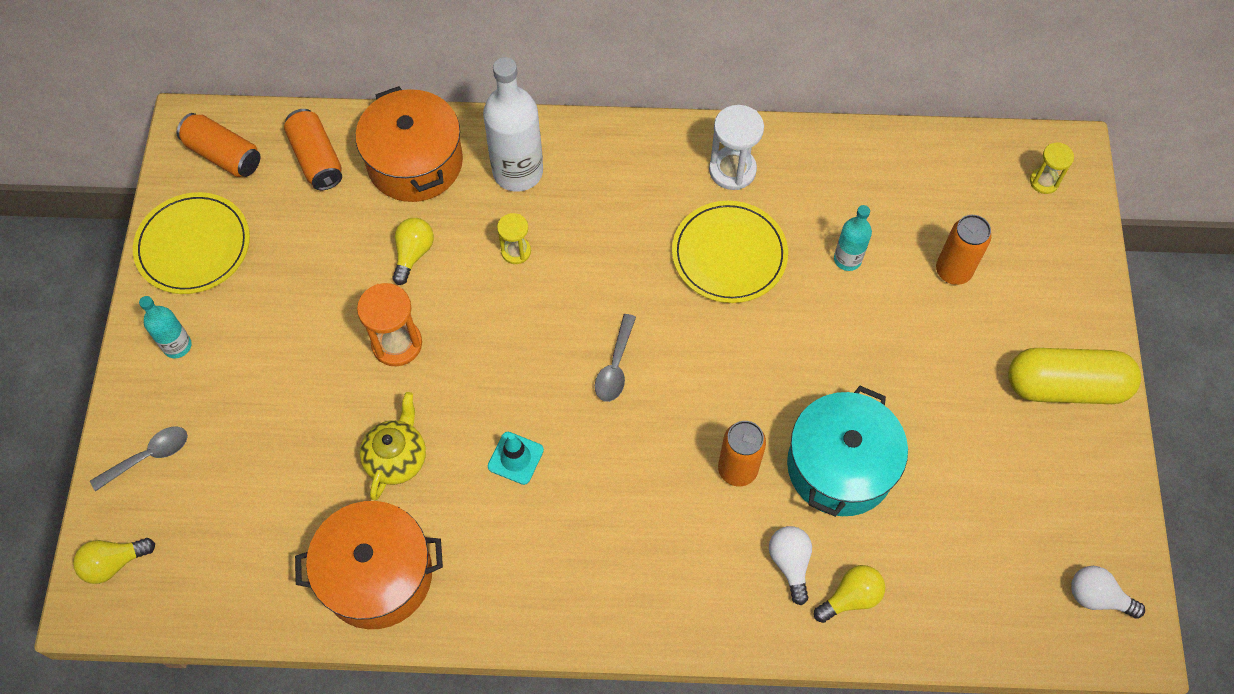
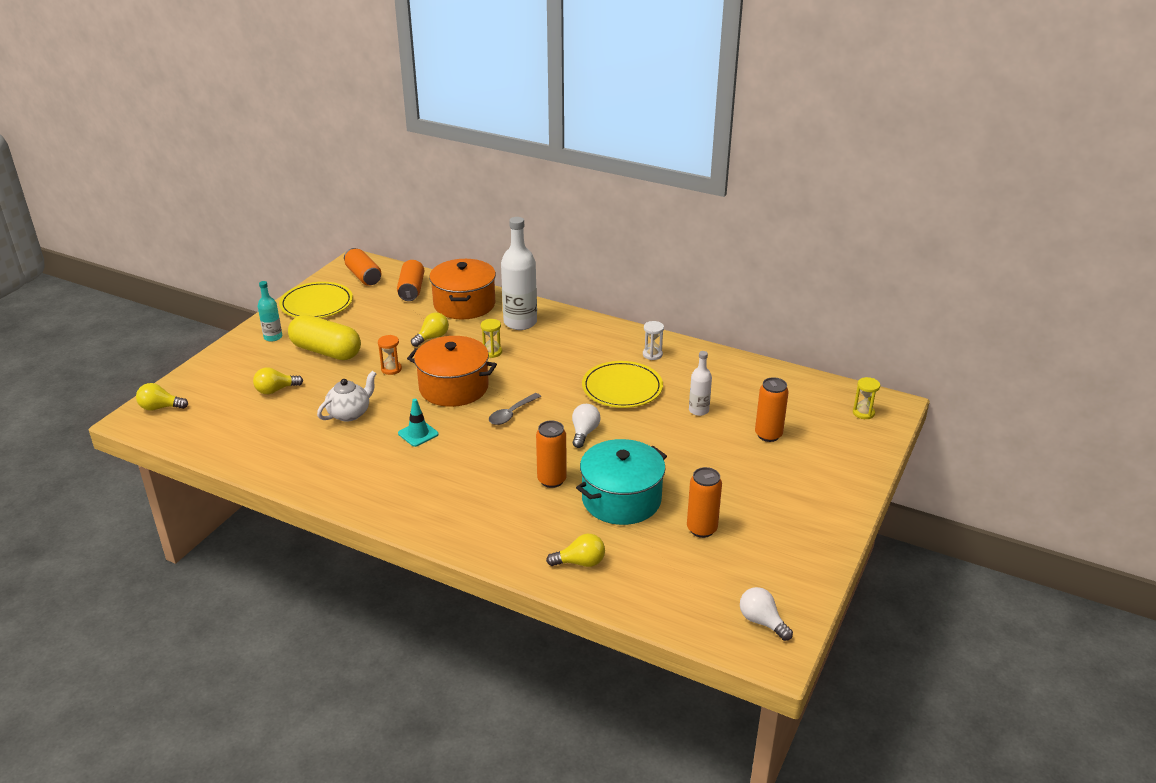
camera: 25 degrees right, 30 degrees down
grey spoon [90,426,188,491] -> none
orange pot [295,501,443,629] -> orange pot moved to [407,336,497,407]
orange hourglass [357,283,422,366] -> orange hourglass [378,335,402,375], size x0.62
yellow teapot [360,392,426,500] -> white teapot [317,371,377,422]
white hourglass [709,105,764,190] -> white hourglass [643,321,664,360], size x0.62
white light bulb [769,526,812,605] -> white light bulb moved to [572,404,600,448]
turquoise bottle [834,205,872,271] -> white bottle [689,351,712,416]
yellow capsule [1008,348,1141,404] -> yellow capsule moved to [288,315,361,360]
none -> yellow light bulb [253,367,303,394]
none -> orange can [687,467,722,538]

